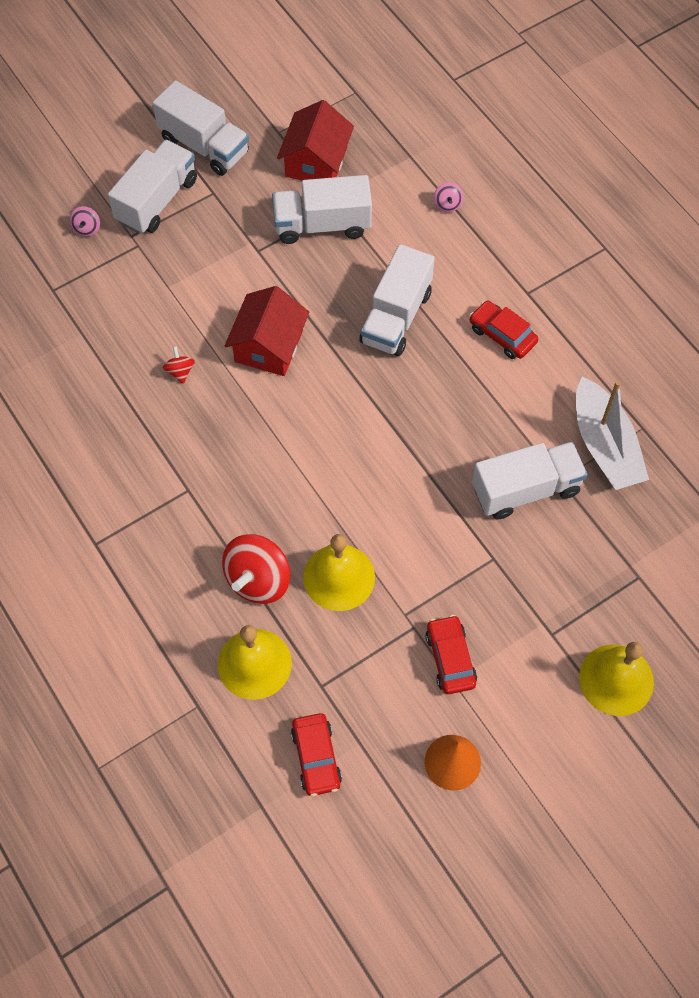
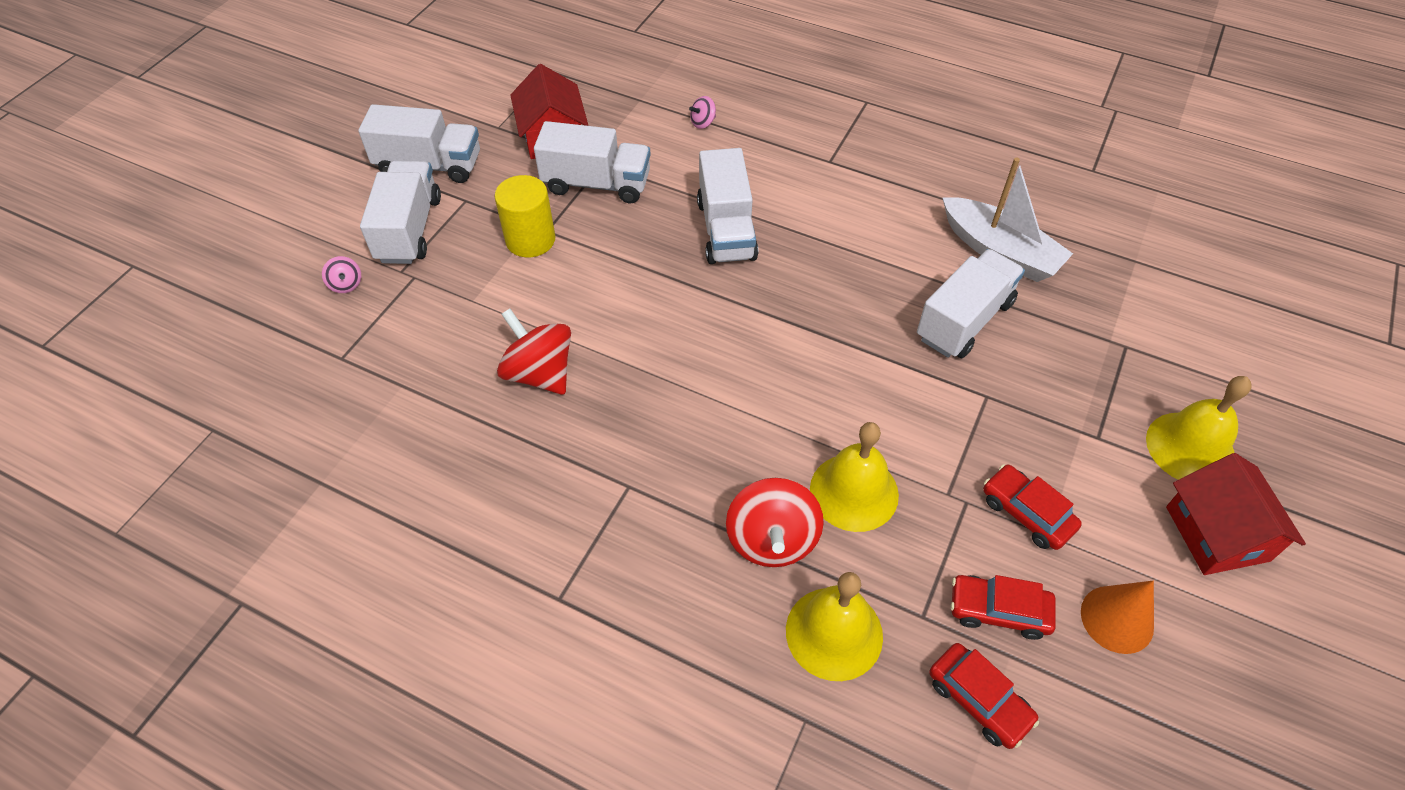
camera: 30 degrees left, 10 degrees down
red spinning top [163,346,195,384] -> red spinning top [497,308,571,395], size x2.13
red house [225,286,309,376] -> red house moved to [1166,453,1306,575]
white truck [272,175,372,244] -> white truck turned 135 degrees counterclockwise [534,121,651,203]
pink spinning top [433,182,464,213] -> pink spinning top turned 90 degrees clockwise [689,96,716,129]
red car [469,301,538,359] -> red car moved to [951,575,1056,640]
none -> yellow cylinder [494,175,555,257]

